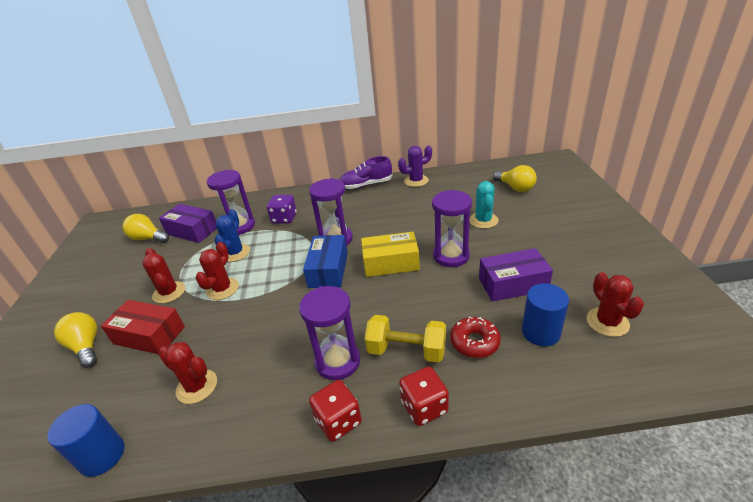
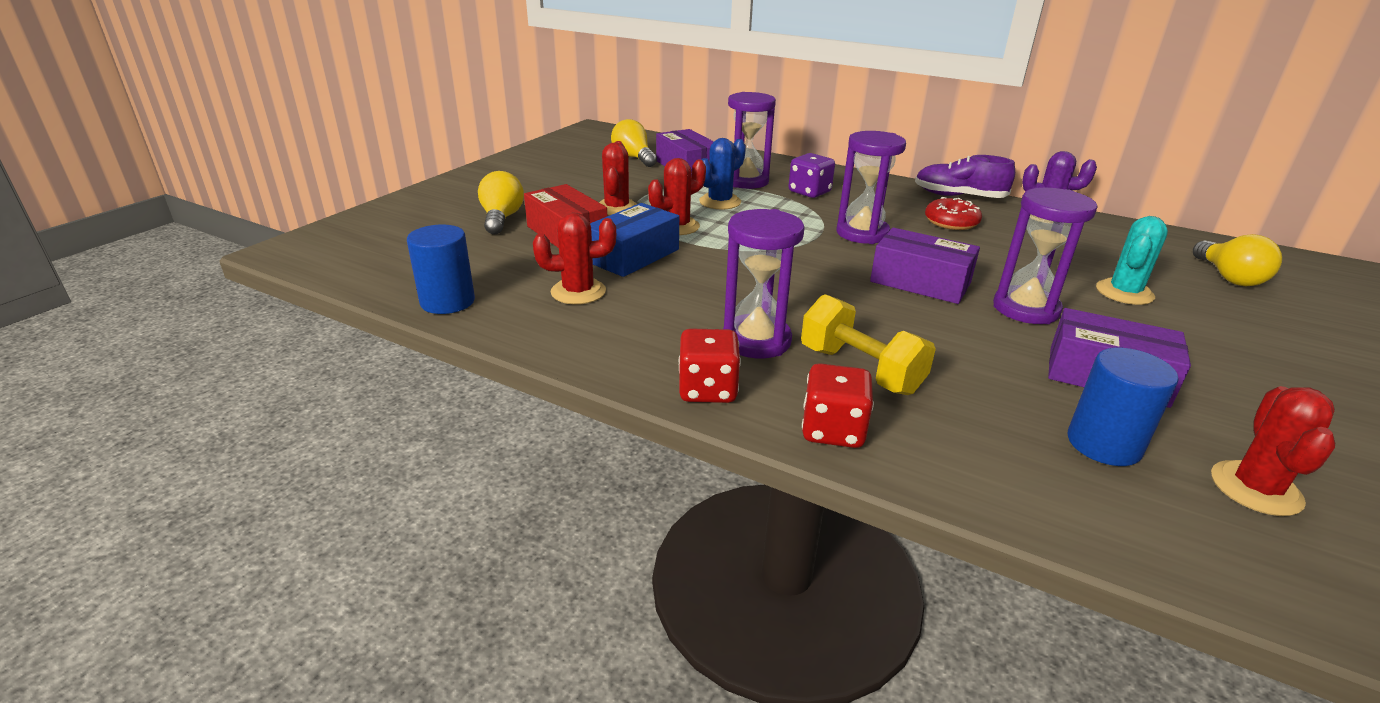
camera: 30 degrees right, 5 degrees down
red cactus [159,342,217,404] -> red cactus turned 75 degrees counterclockwise [533,212,616,305]
blue box [303,235,348,288] -> blue box moved to [590,203,679,277]
yellow box [361,232,420,277] -> purple box [870,228,980,304]
red donut [451,317,501,358] -> red donut moved to [925,197,982,230]

